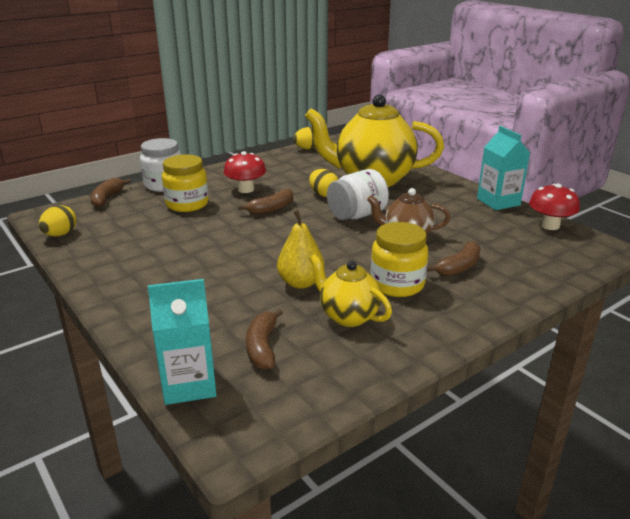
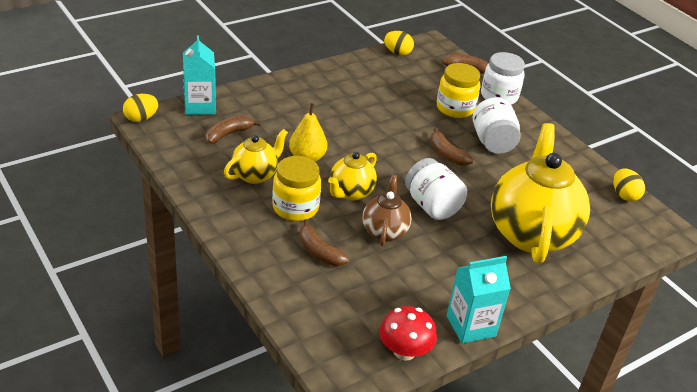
camera: 90 degrees right, 10 degrees up
red mushroom [224,151,266,193] -> white jar [473,97,521,154]
brown banana [246,309,283,370] -> brown banana turned 45 degrees counterclockwise [205,116,261,144]
yellow egg [309,169,338,197] -> yellow egg moved to [123,94,159,122]
none -> yellow teapot [328,152,377,200]

